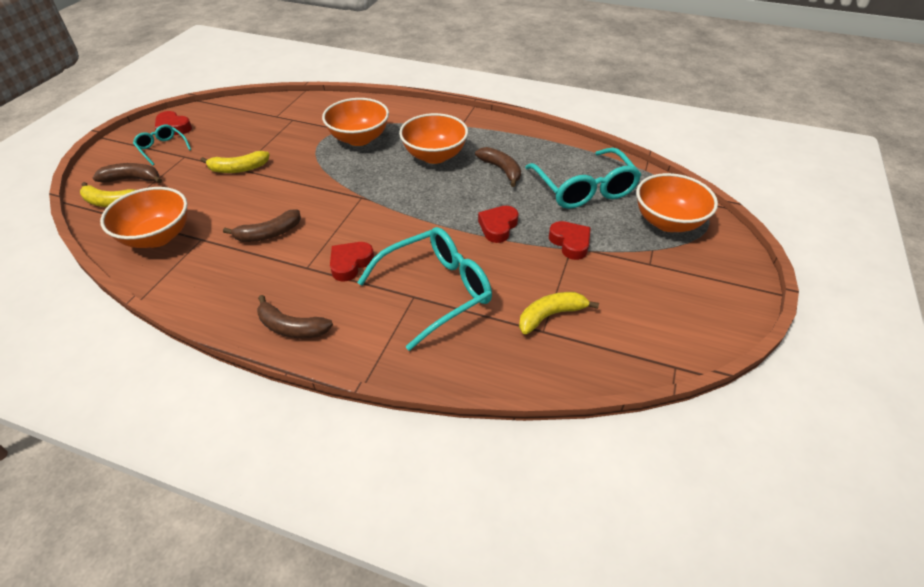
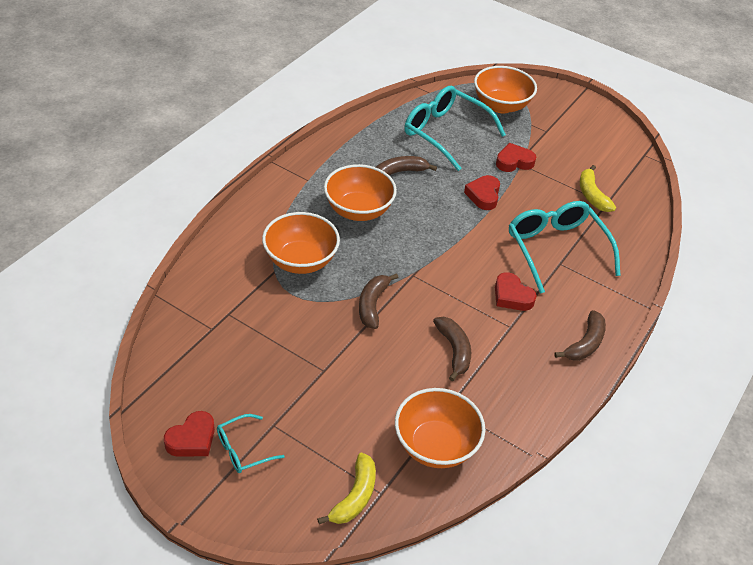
camera: 80 degrees left, 0 degrees up
brown banana [93,163,162,183] -> brown banana moved to [359,273,398,329]
yellow banana [200,151,270,173] -> none
red heart [478,206,519,243] -> red heart turned 60 degrees clockwise [464,175,500,210]
turquoise glasses [525,147,641,209] -> turquoise glasses turned 135 degrees counterclockwise [404,86,506,171]

